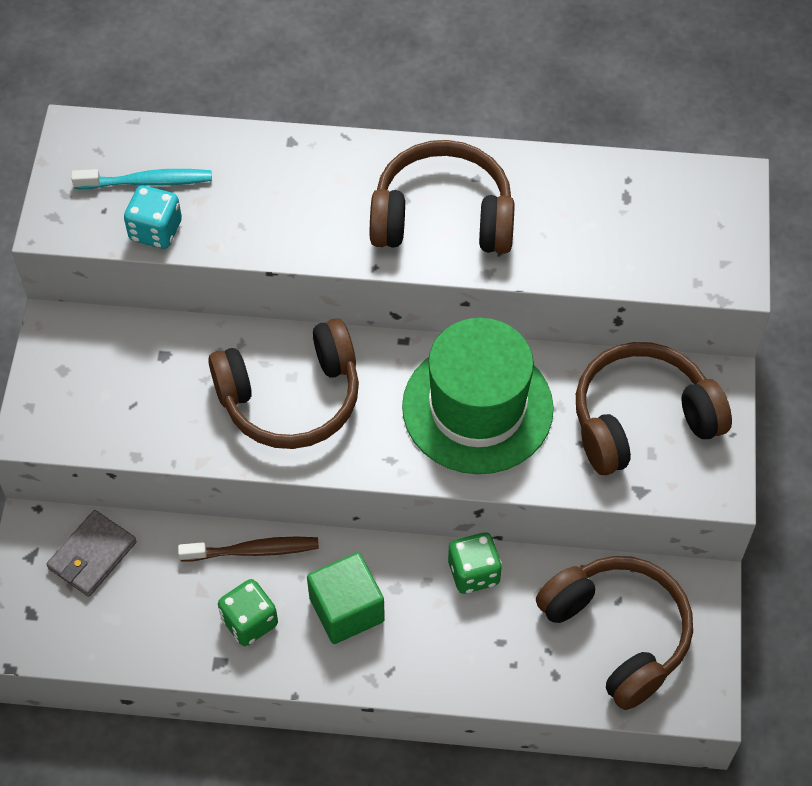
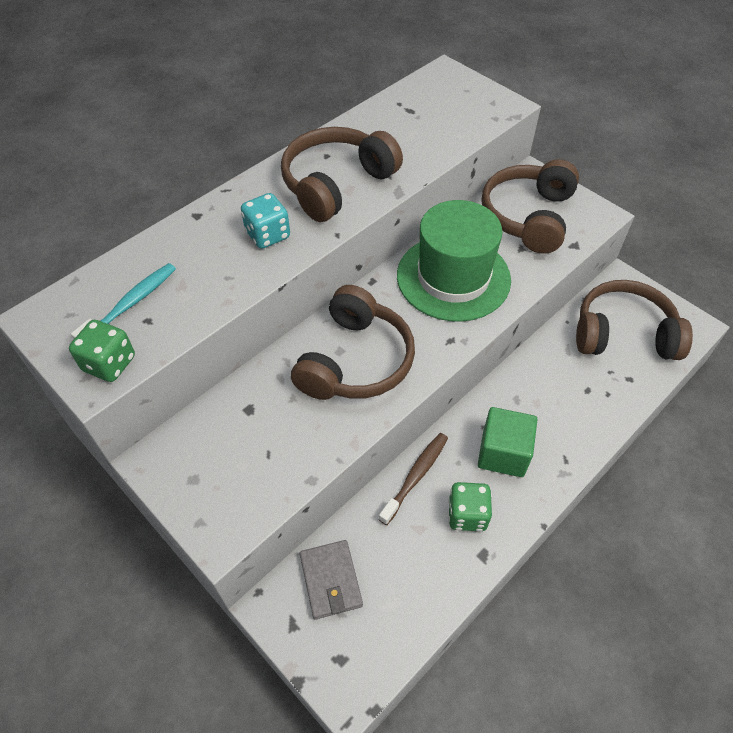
camera: 50 degrees left, 5 degrees down
turquoise dice [124,185,182,249] -> turquoise dice moved to [241,193,290,249]
green dice [448,532,502,594] -> green dice moved to [69,320,135,382]

